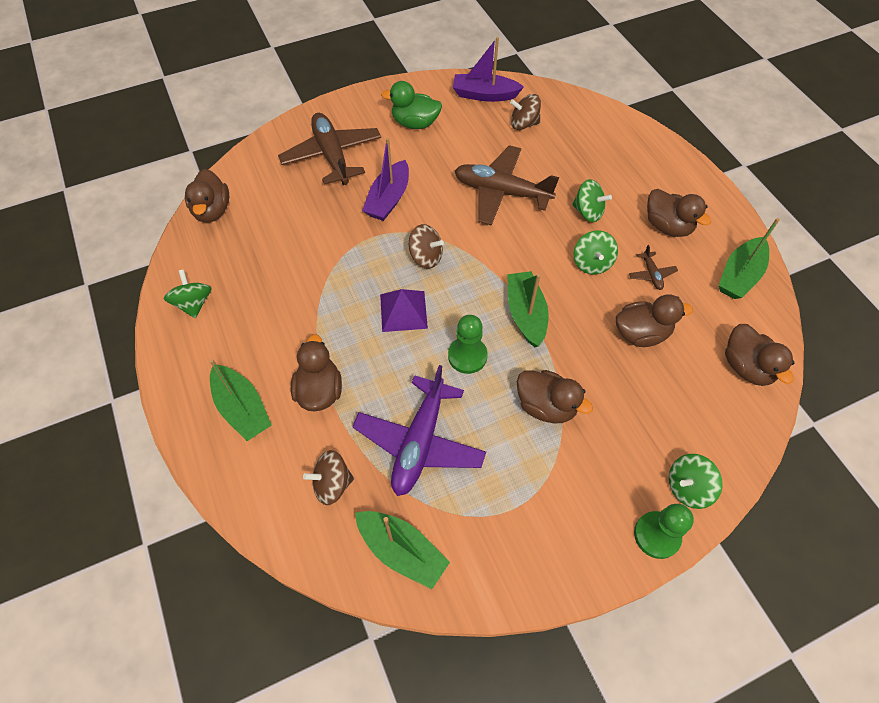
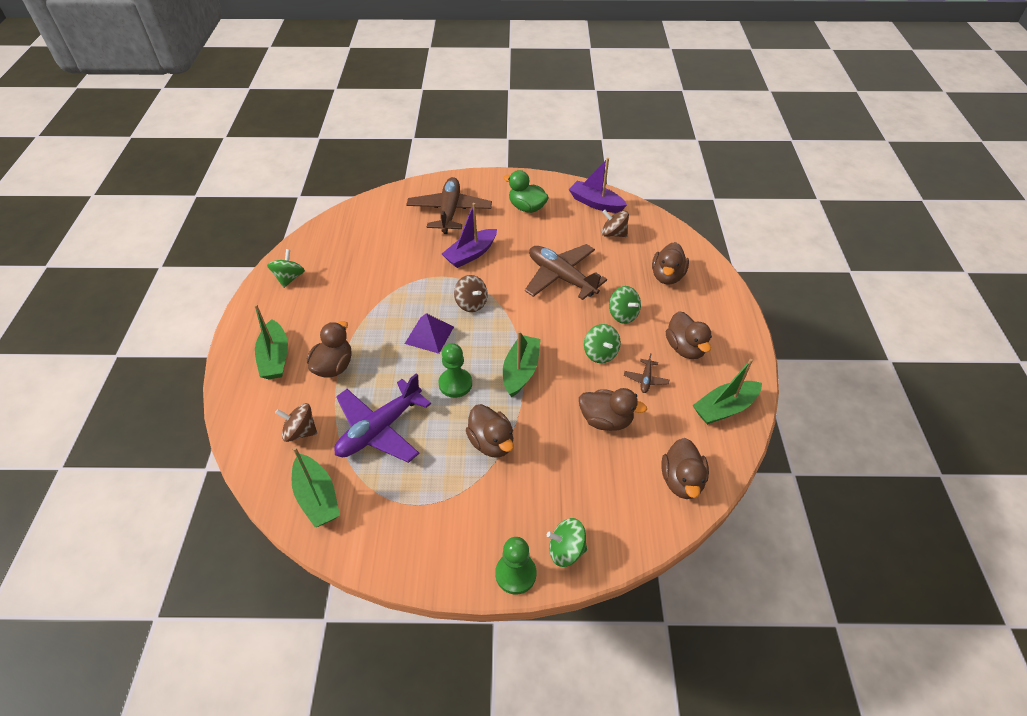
camera: 25 degrees right, 10 degrees down
brown duck [185,169,229,222] -> brown duck moved to [652,242,689,285]
green spinning top [574,230,618,275] -> green spinning top turned 45 degrees counterclockwise [584,324,621,363]

